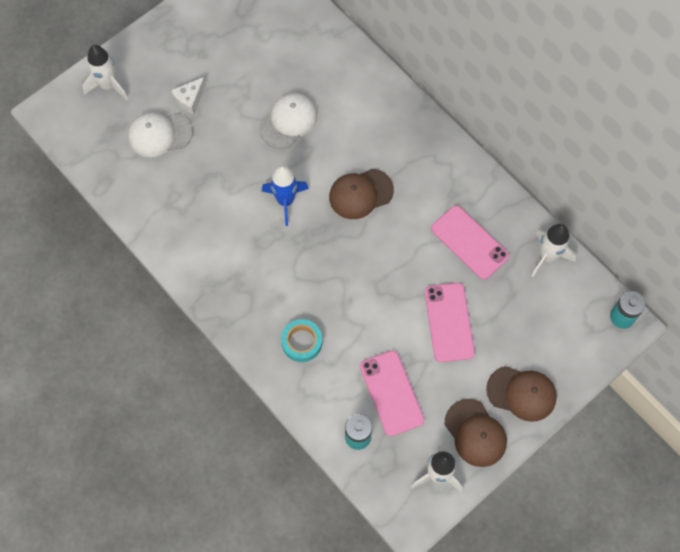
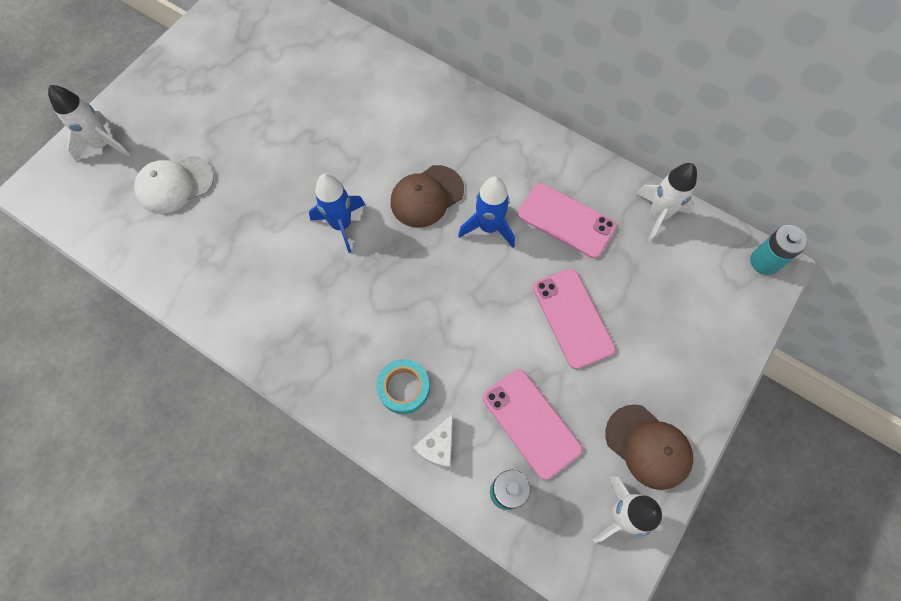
camera: 15 degrees left, 0 degrees up
white cheese [171,77,206,114] -> white cheese moved to [413,414,453,468]
white cap [259,93,317,149] -> none
brown cap [486,366,557,422] -> none
none -> blue rocket [458,176,515,247]

